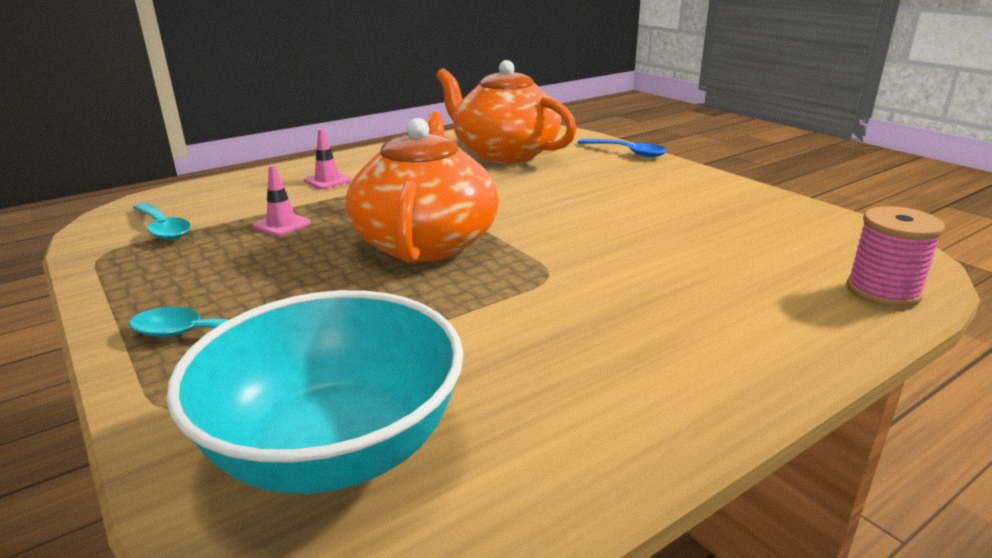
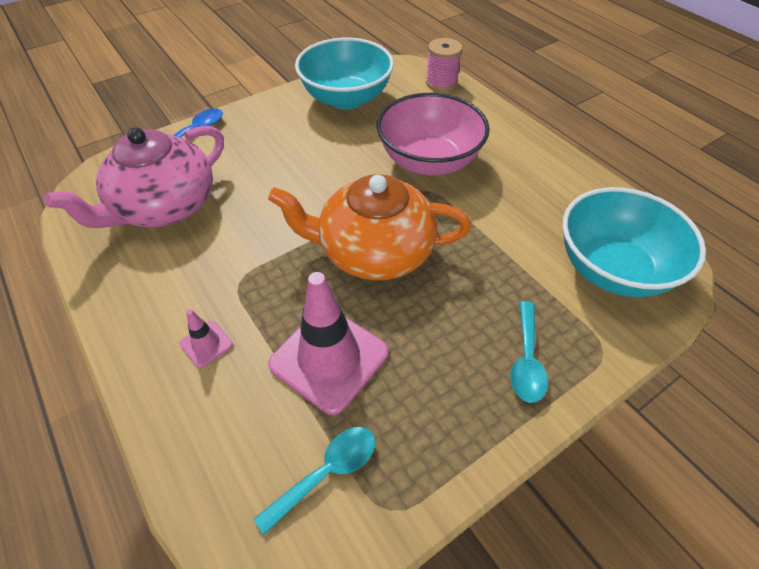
camera: 90 degrees left, 25 degrees up
pink traffic cone [253,165,311,236] -> pink traffic cone [268,272,388,415], size x2.22
orange teapot [436,60,577,163] -> pink teapot [44,126,224,228]
none -> turquoise bowl [295,38,394,110]
none -> pink bowl [377,93,490,176]

